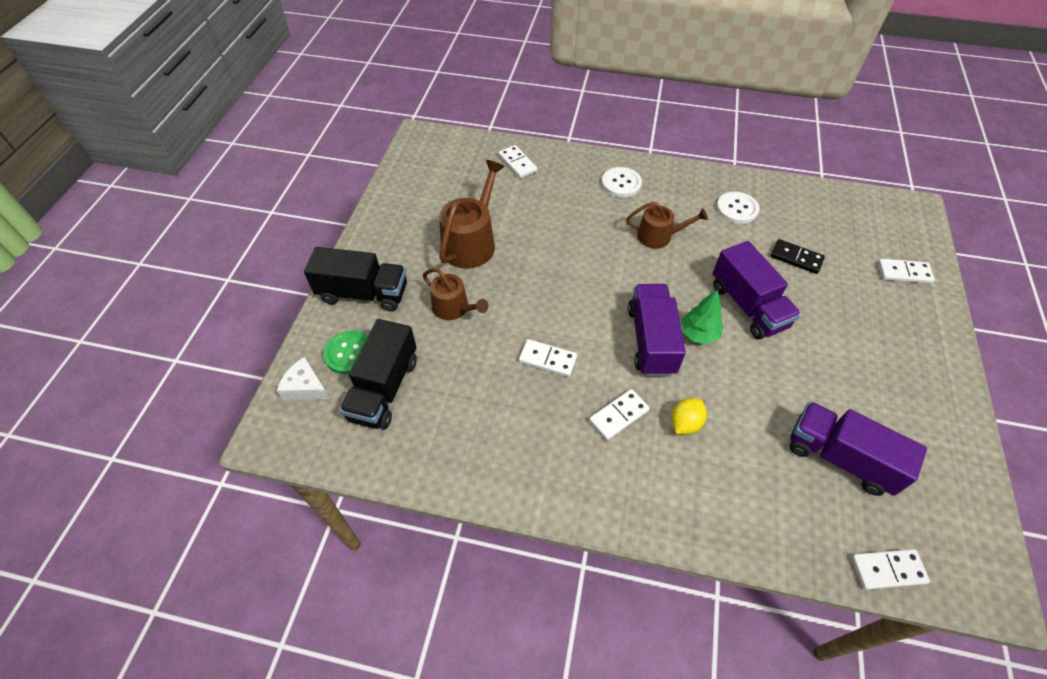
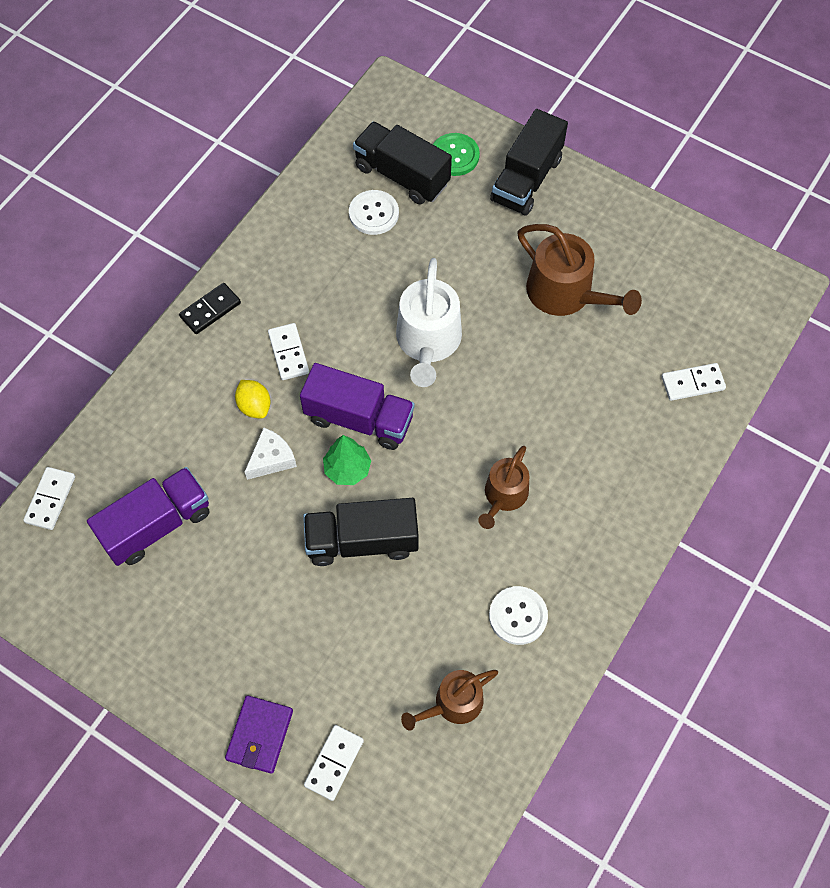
camera: 110 degrees right, 10 degrees up
white cheese [277,357,330,400] -> white cheese moved to [245,428,297,480]
brown watering can [423,268,488,320] -> brown watering can moved to [401,670,498,731]
white domino [519,339,577,377] -> none
white button [602,167,642,197] -> white button moved to [349,190,399,235]
purple truck [713,241,801,339] -> black truck [303,498,419,566]
black domino [771,239,825,274] -> black domino moved to [179,283,241,334]
none -> purple wallet [225,695,293,774]
none -> white watering can [396,258,462,387]

